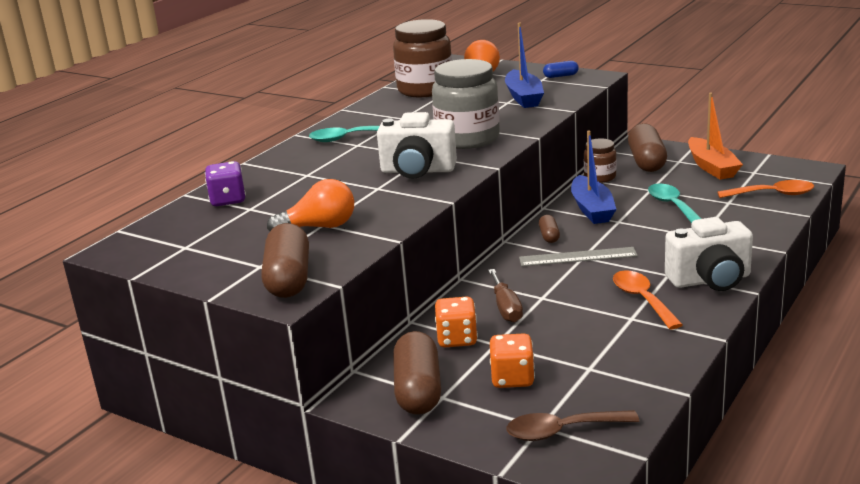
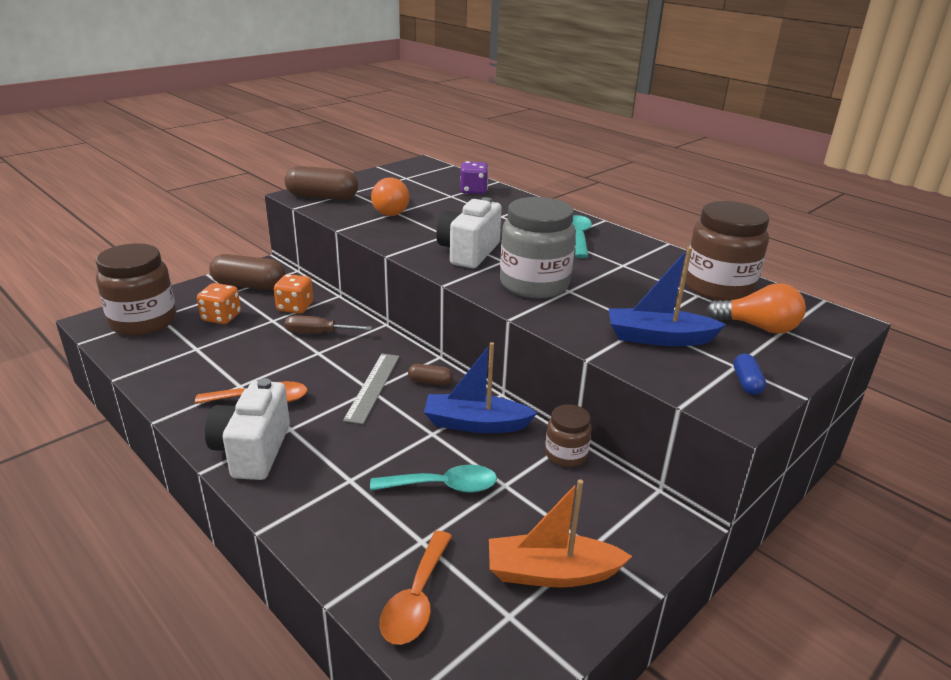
camera: 100 degrees right, 5 degrees up
brown spoon [507,410,639,441] -> brown jar [96,243,176,336]
brown capsule [628,123,667,172] -> none

